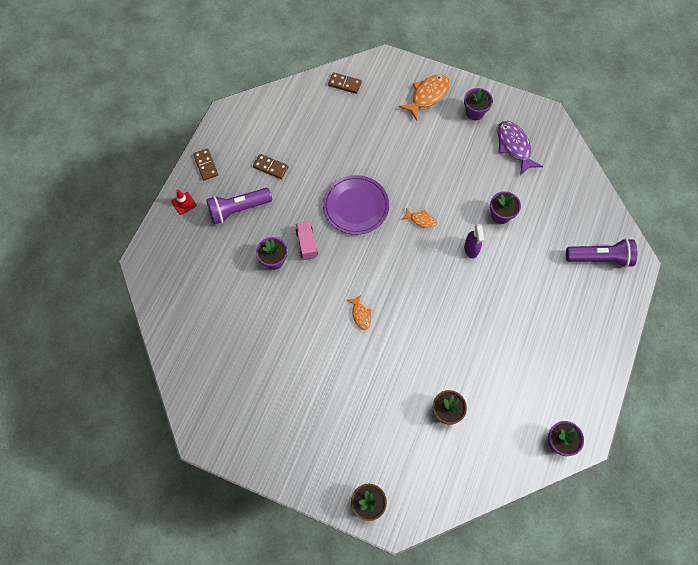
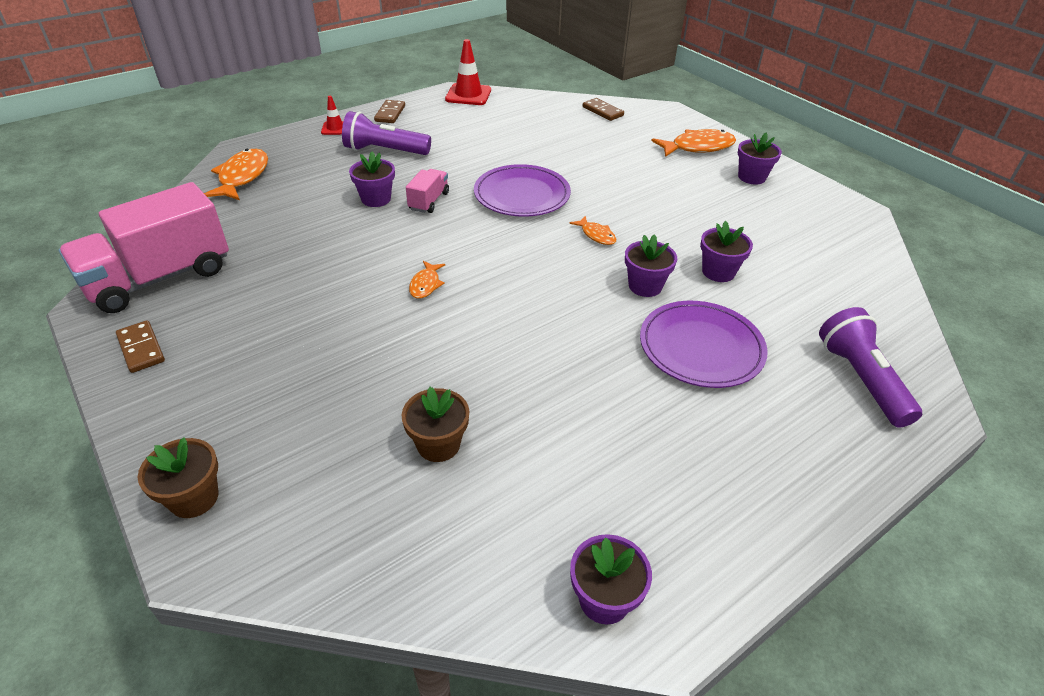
camera: 30 degrees right, 25 degrees down
brown domino [253,154,289,179] -> brown domino moved to [116,320,165,373]
purple spray bottle [464,224,484,258] -> purple flower pot [625,234,677,297]
purple fish [497,121,543,176] -> none
purple flashlight [566,238,637,268] -> purple flashlight turned 135 degrees counterclockwise [819,307,922,428]
none -> pink truck [59,182,229,313]
none -> orange fish [204,149,268,200]
none -> red traffic cone [445,39,491,105]
none -> purple plate [640,301,768,388]

